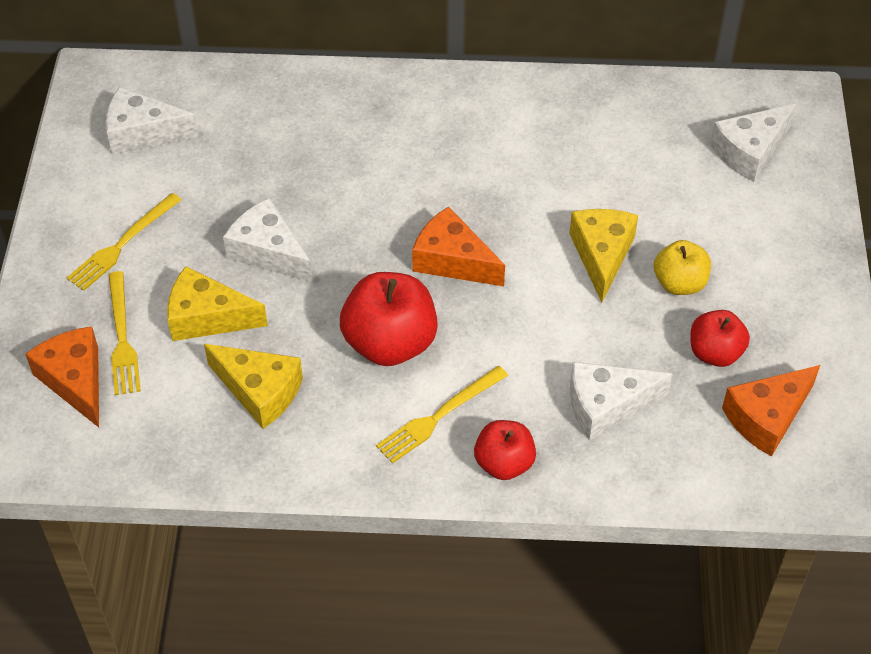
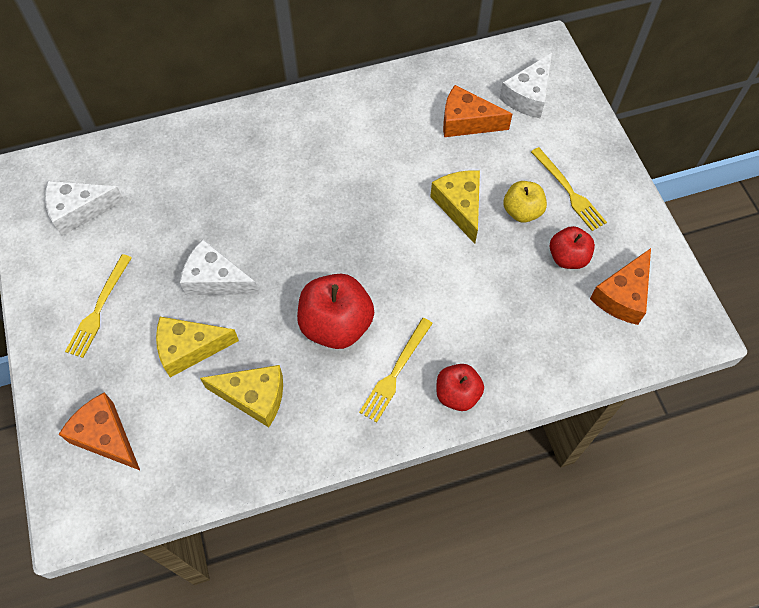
camera: 20 degrees left, 10 degrees up
yellow fork [108,271,141,395] -> yellow fork moved to [531,147,607,231]
orange cheese [412,207,505,286] -> orange cheese moved to [443,85,512,137]
white cheese [570,362,673,440] -> none

